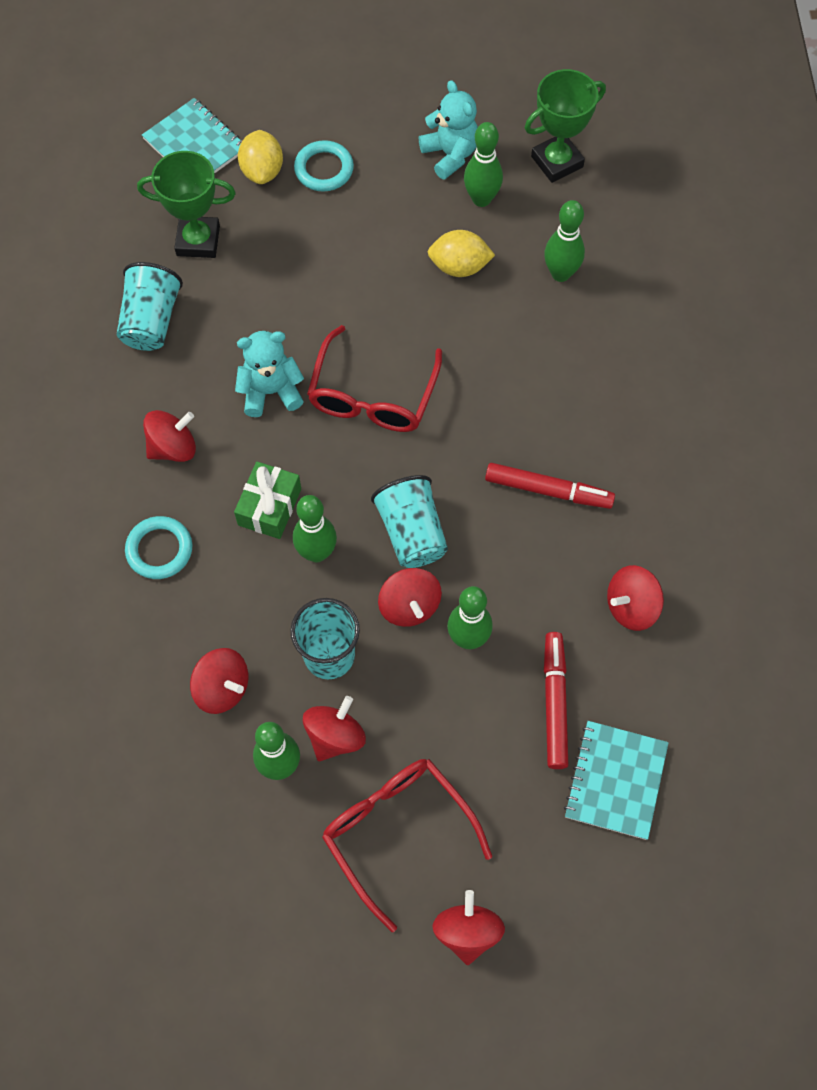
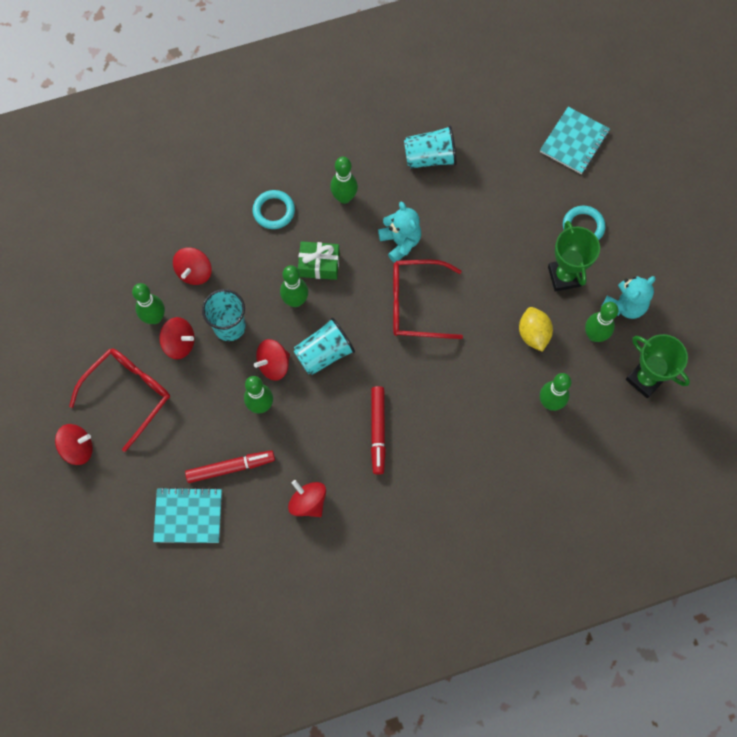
camera: 75 degrees right, 5 degrees up
green trophy [137,151,236,258] -> green trophy moved to [548,221,600,292]
red spinning top [143,410,196,462] -> green bowling pin [330,157,358,204]
yellow lemon [238,130,283,184] -> none

